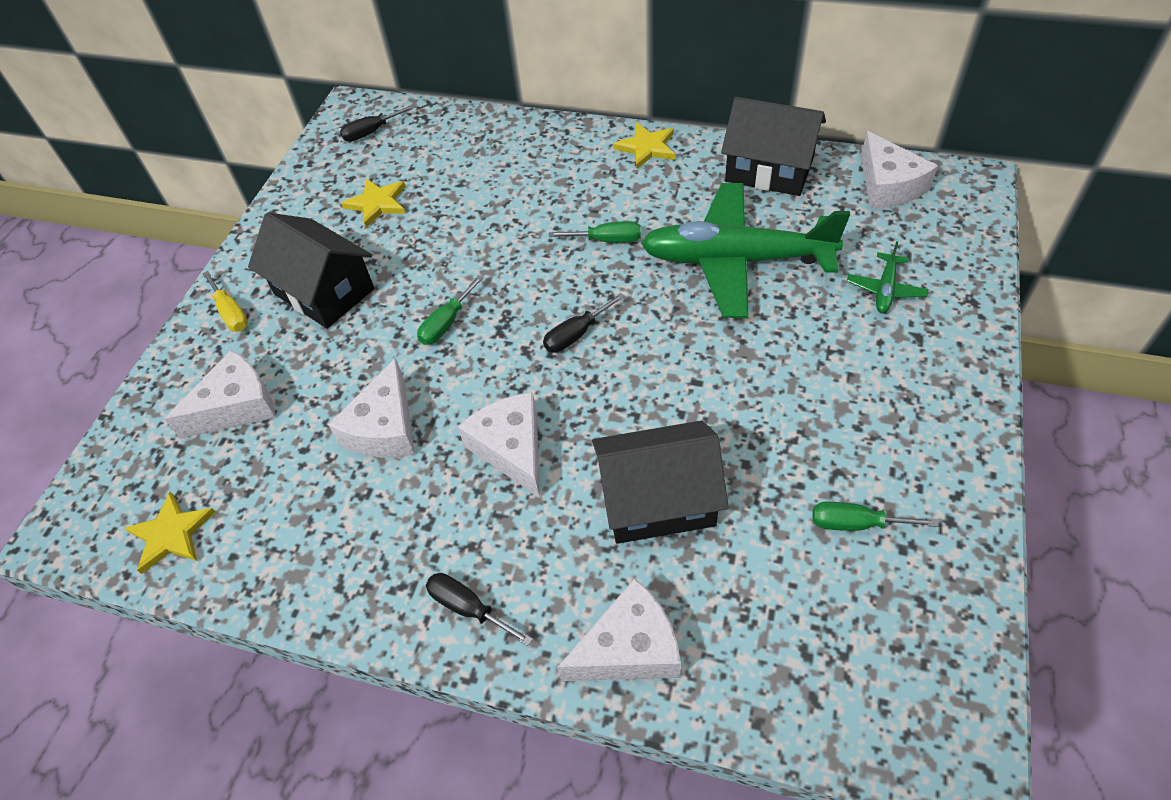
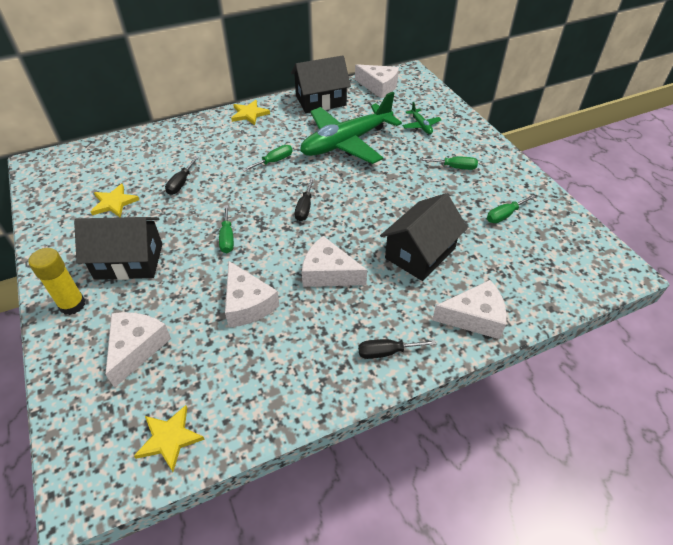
camera: 45 degrees left, 5 degrees down
yellow screwdriver [202,271,248,332] -> yellow glue stick [28,248,86,315]
black screwdriver [340,104,416,142] -> black screwdriver moved to [165,156,199,195]
white cheese [557,578,681,681] -> white cheese turned 60 degrees clockwise [432,280,507,339]
none -> green screwdriver [420,157,478,170]

